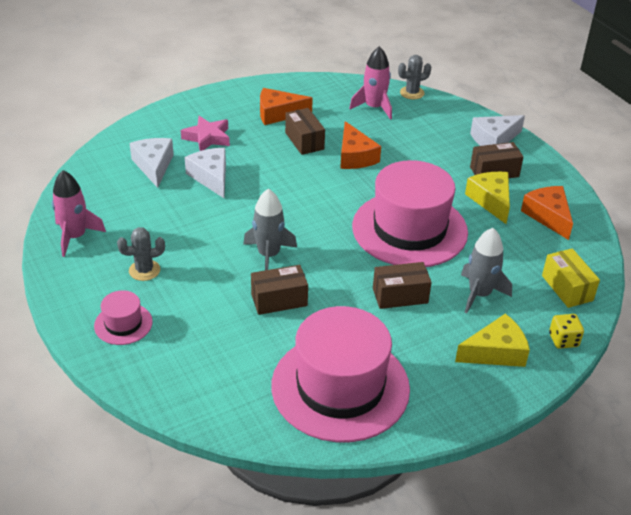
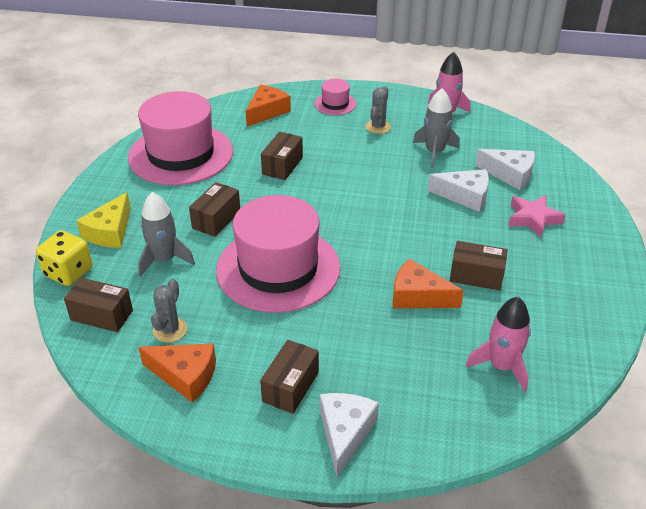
camera: 130 degrees right, 0 degrees up
grey rocket [243,188,297,270] -> grey rocket moved to [413,89,459,168]
orange cheese [260,88,313,125] -> orange cheese moved to [246,85,291,127]
grey cactus [398,55,431,100] -> grey cactus moved to [151,279,187,343]
yellow cheese [465,172,510,224] -> none
yellow box [542,248,600,308] -> brown box [64,278,133,332]
yellow dice [549,314,584,349] -> yellow dice [36,230,92,286], size x1.54

